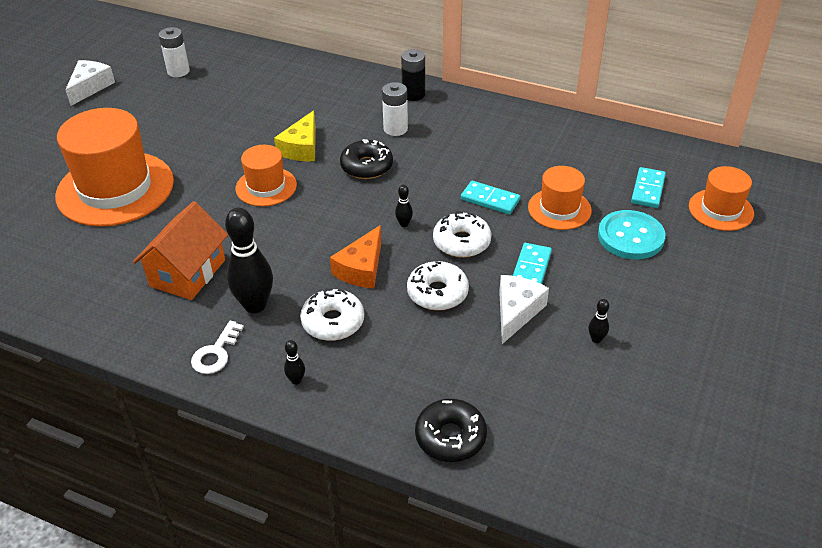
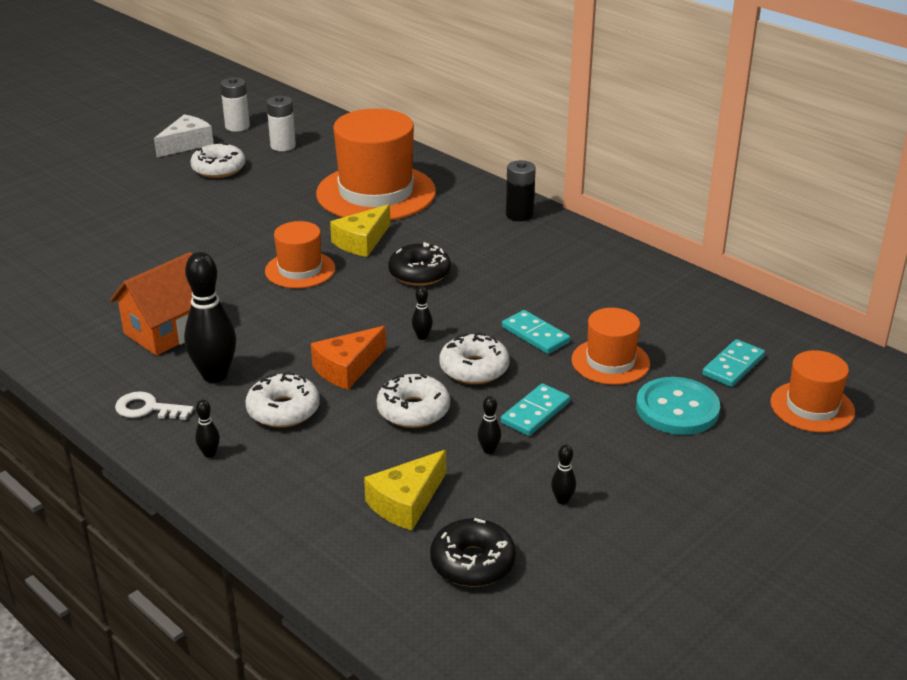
camera: 20 degrees right, 10 degrees down
orange hat [55,108,174,227] -> orange hat moved to [316,109,436,220]
white key [191,321,244,374] -> white key turned 60 degrees clockwise [115,391,194,420]
white battery [382,82,408,136] -> white battery moved to [220,77,250,132]
black donut [415,399,487,462] -> black donut moved to [430,518,516,587]
white cheese [499,275,549,344] -> black bowling pin [478,396,501,454]
none -> white donut [190,143,246,178]
none -> yellow cheese [364,450,446,530]

